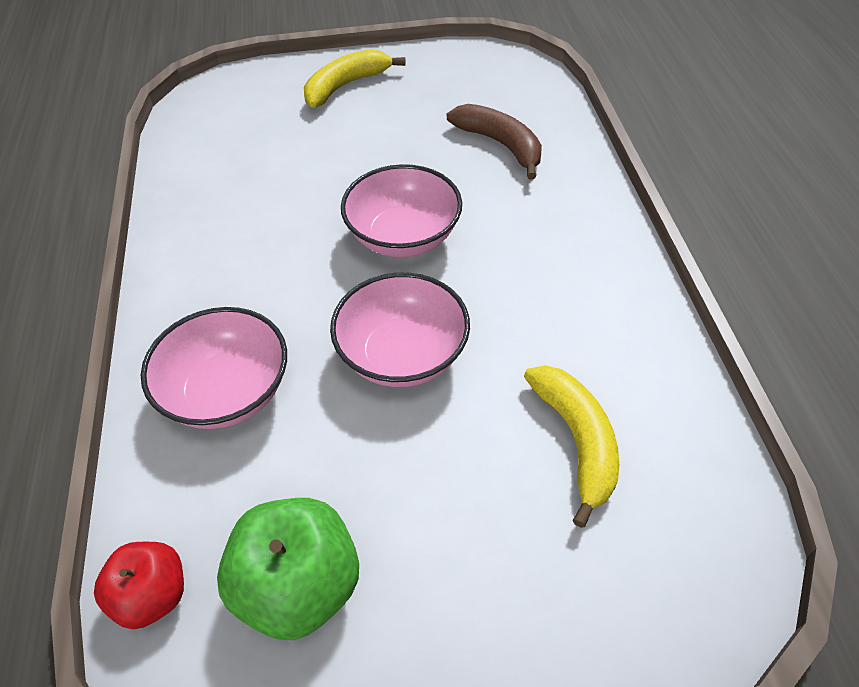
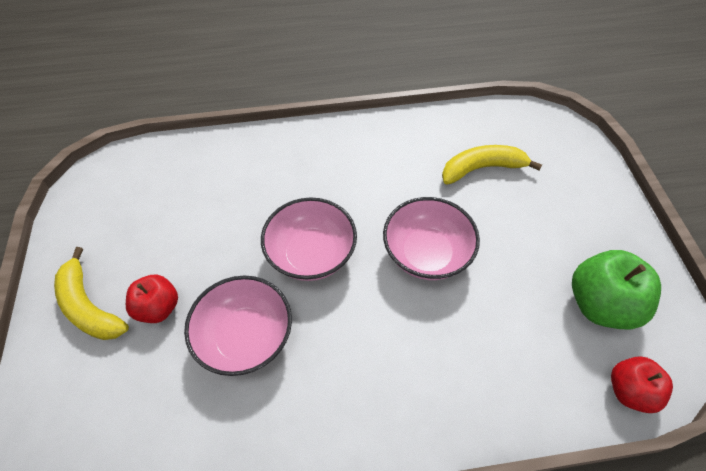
camera: 90 degrees left, 5 degrees up
pink bowl [141,307,287,429] -> pink bowl moved to [184,276,292,376]
brown banana [447,104,542,179] -> none
none -> red apple [126,275,178,323]

